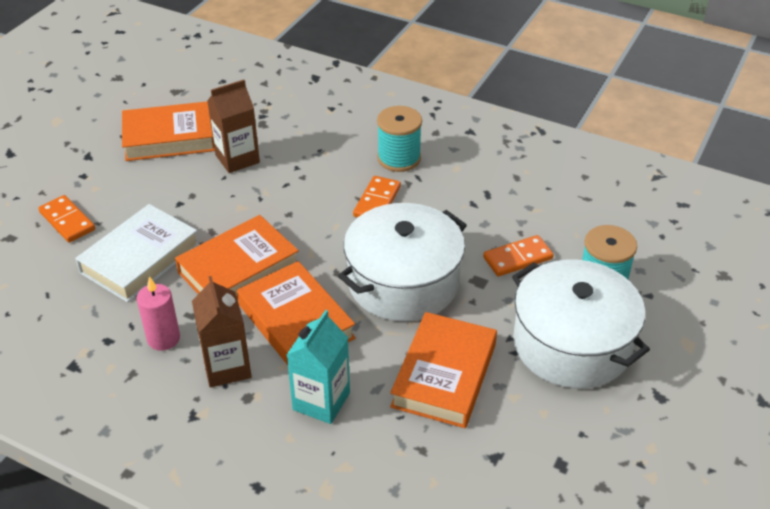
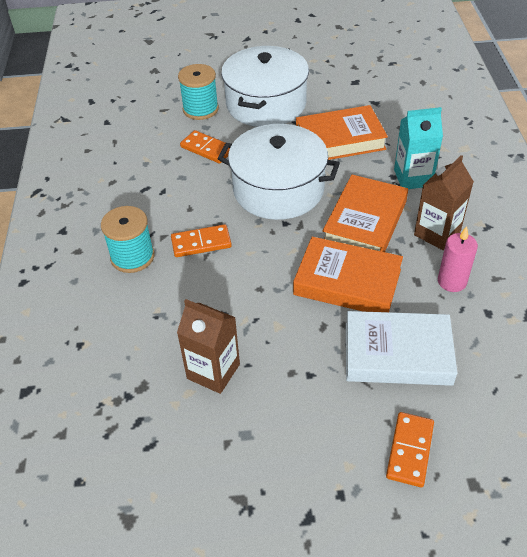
camera: 120 degrees left, 5 degrees up
orange book [122,101,215,161] -> none

